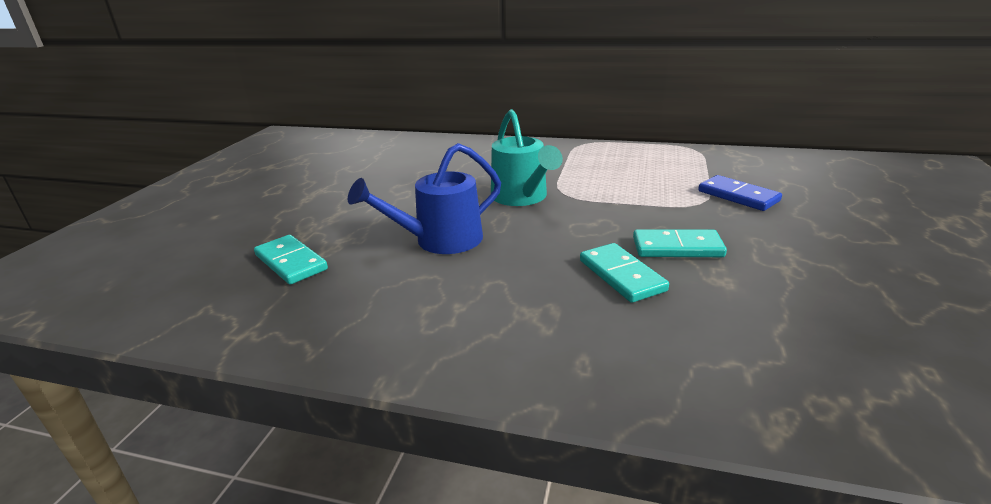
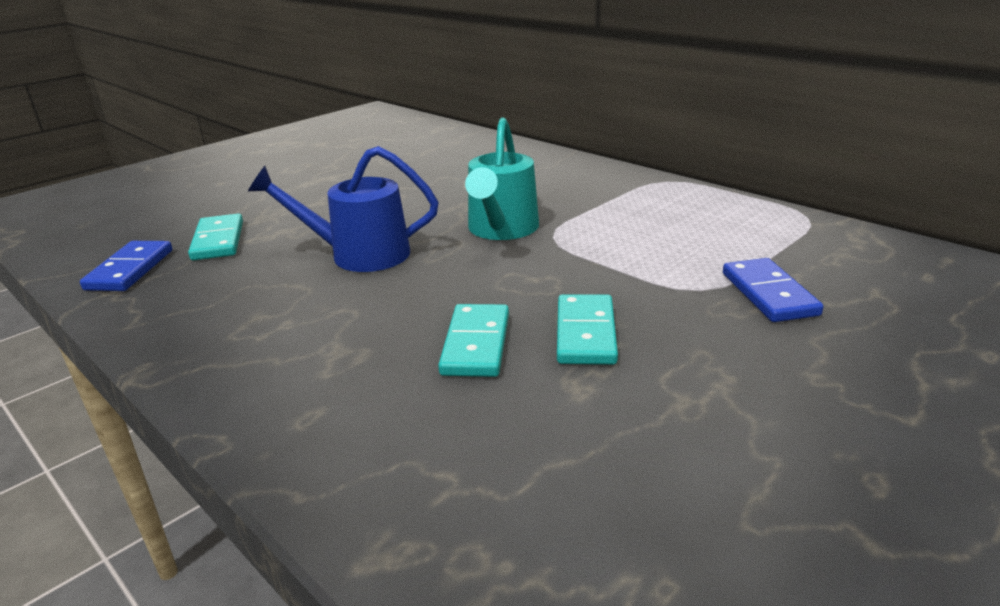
camera: 30 degrees right, 0 degrees up
turquoise domino [633,229,727,257] -> turquoise domino turned 60 degrees clockwise [557,294,618,365]
none -> blue domino [80,241,172,291]

